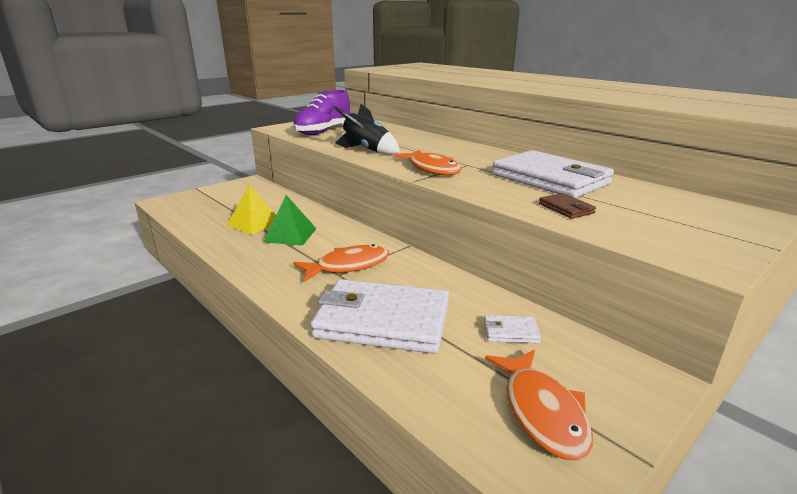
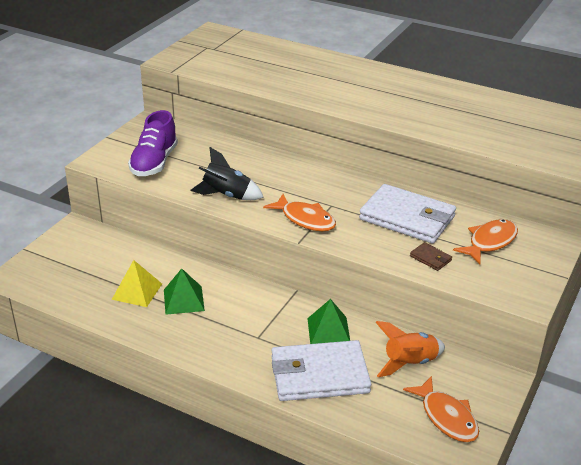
camera: 20 degrees left, 10 degrees up
orange fish [293,244,389,282] -> orange fish moved to [453,219,518,264]
white wallet [484,315,541,343] -> orange rocket [375,321,445,377]
none -> green pyramid [307,299,350,344]

